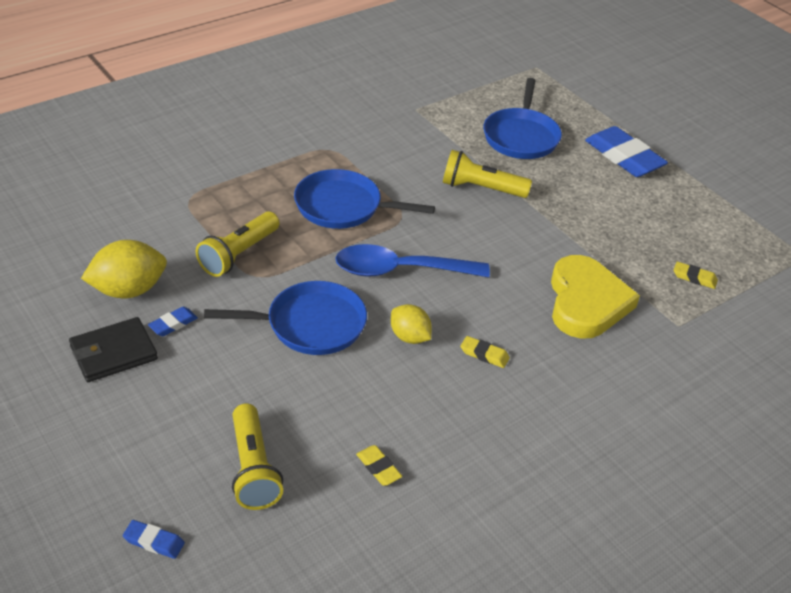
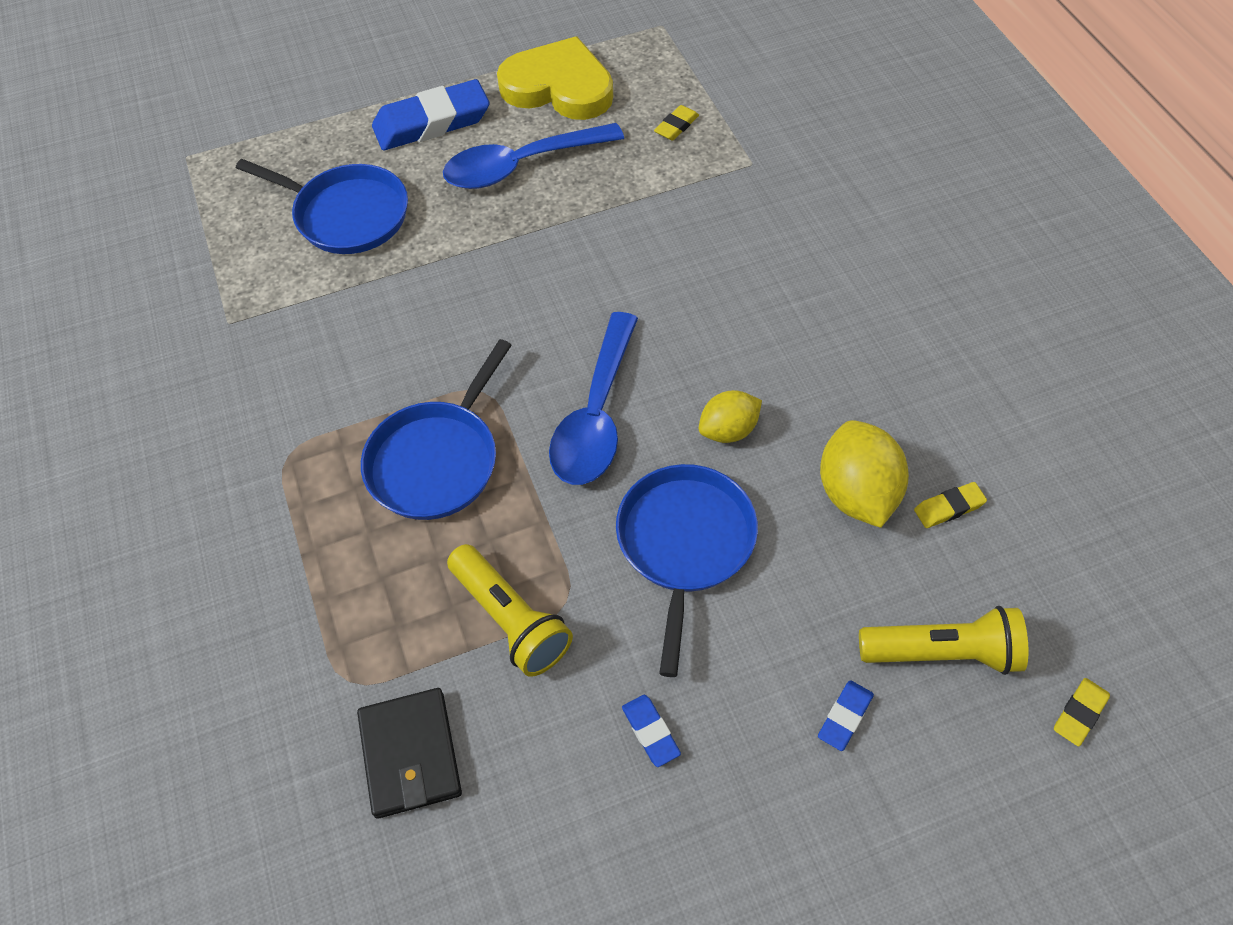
camera: 70 degrees left, 15 degrees up
black wallet [69,317,158,382] -> black wallet moved to [357,688,462,819]
yellow lemon [81,240,167,298] -> yellow lemon moved to [820,420,909,528]
blue eraser [123,520,185,559] -> blue eraser moved to [818,680,874,751]
yellow flashlight [443,150,532,198] -> none
yellow eraser [460,336,510,368] -> yellow eraser moved to [1054,678,1110,747]
yellow heart [551,255,640,339] -> yellow heart moved to [497,36,613,120]
none -> blue spoon [443,123,624,189]

